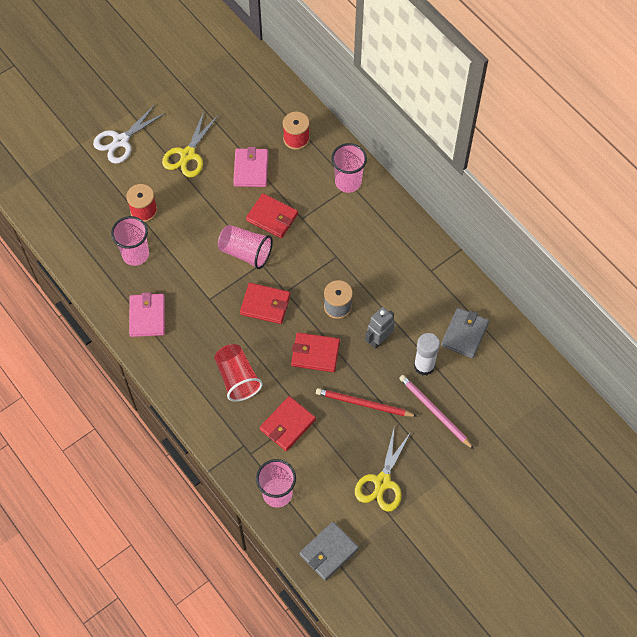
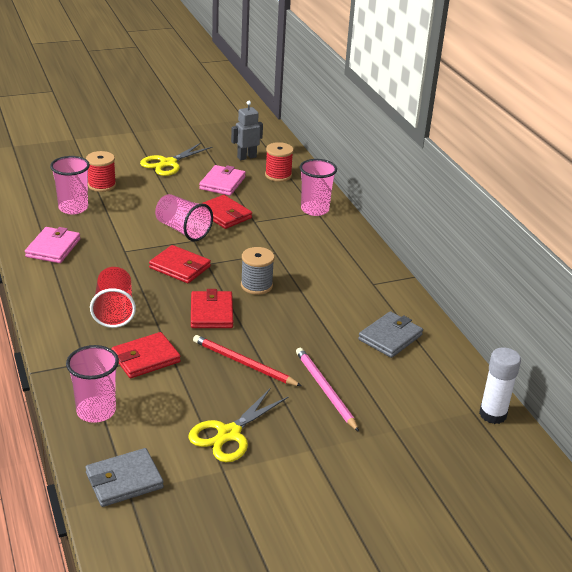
camera: 15 degrees right, 30 degrees down
white scissors [93,105,165,164] -> none
red wallet [291,332,340,372] -> red wallet turned 60 degrees clockwise [191,289,233,328]
grey robot [365,307,395,349] -> grey robot moved to [231,101,263,160]
white glue stick [414,333,440,375] -> white glue stick moved to [479,347,521,424]

